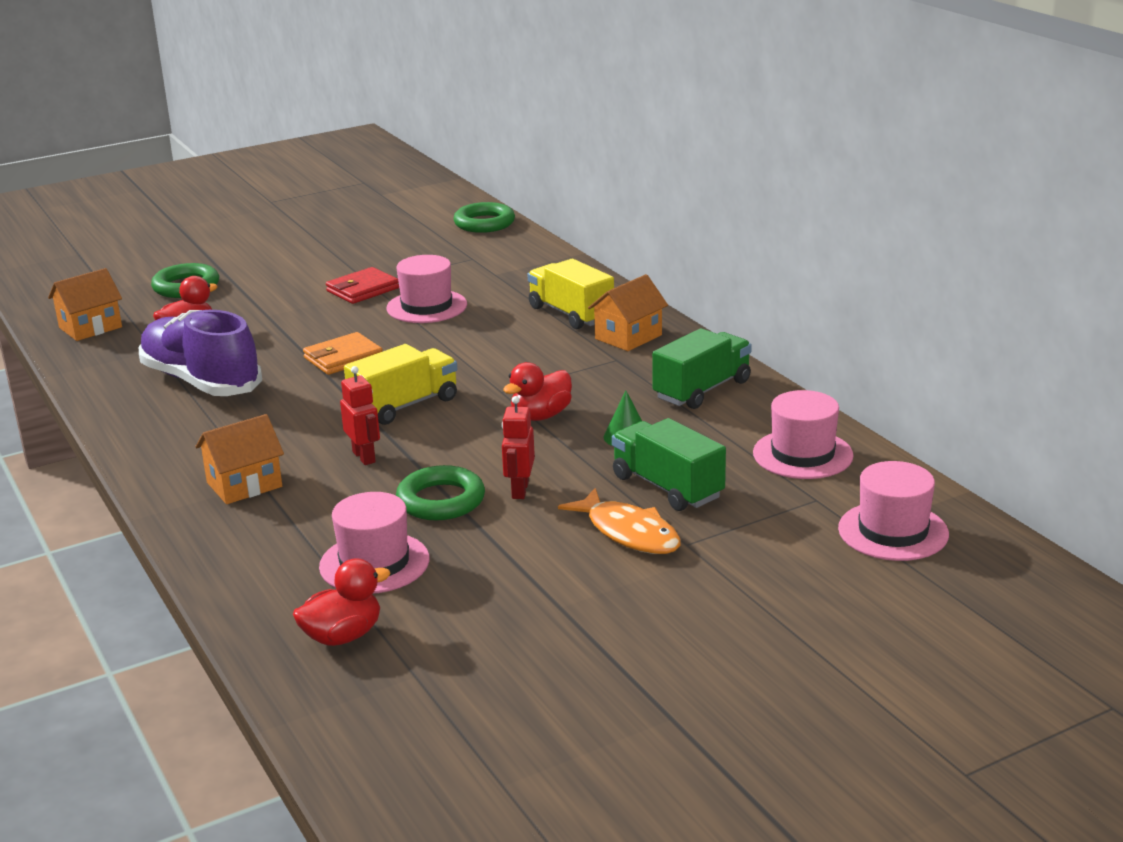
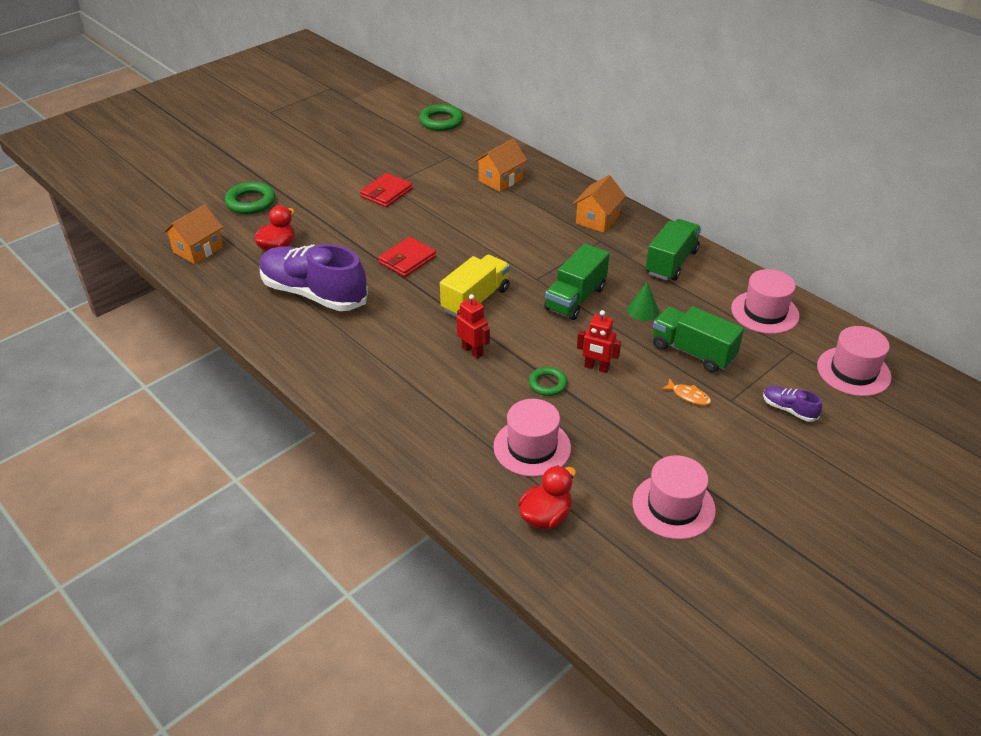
camera: 15 degrees left, 15 degrees up
orange house [195,414,284,504] -> orange house moved to [474,138,527,192]
orange wallet [303,332,383,375] -> red wallet [378,237,436,277]
pink hat [386,255,467,323] -> pink hat moved to [632,455,716,540]
green ring [396,465,485,520] -> green ring [529,367,568,396], size x0.62
red robot [502,396,535,499] -> red robot turned 60 degrees counterclockwise [577,310,621,373]
red duck [503,362,572,421] -> green truck [544,244,609,320]
yellow truck [528,259,614,329] -> none
orange fish [558,488,681,554] -> orange fish [661,378,711,405], size x0.51
none -> purple shoe [763,386,822,422]

